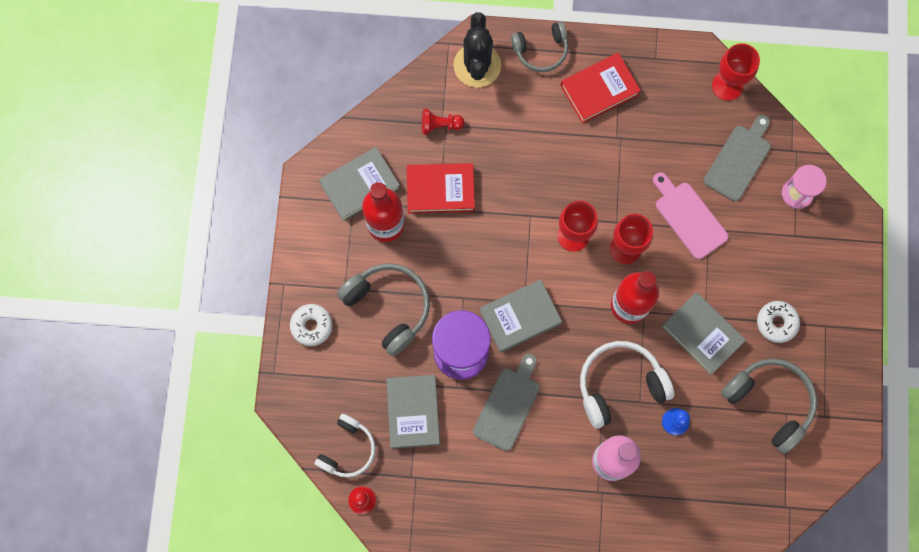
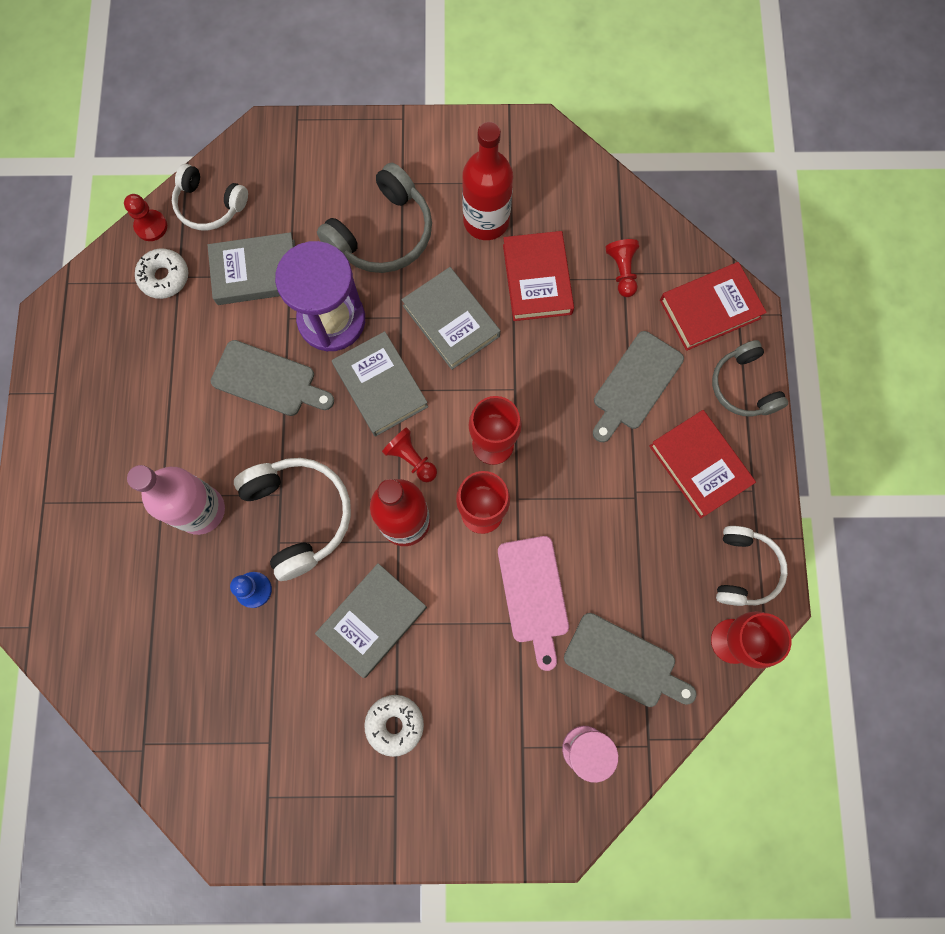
camera: 85 degrees right, 0 degrees up
white donut [290,304,332,346] -> white donut moved to [135,248,188,299]
grey book [319,147,400,222] -> grey book moved to [402,267,500,370]
black cactus [453,12,501,88] -> red book [660,262,767,351]
pink cutting board [653,172,729,259] -> pink cutting board turned 120 degrees clockwise [498,536,569,671]
grey headphones [721,358,817,454] -> none
none -> red pawn [382,427,437,482]
none -> grey cutting board [593,331,684,442]
none -> white headphones [716,526,788,606]

